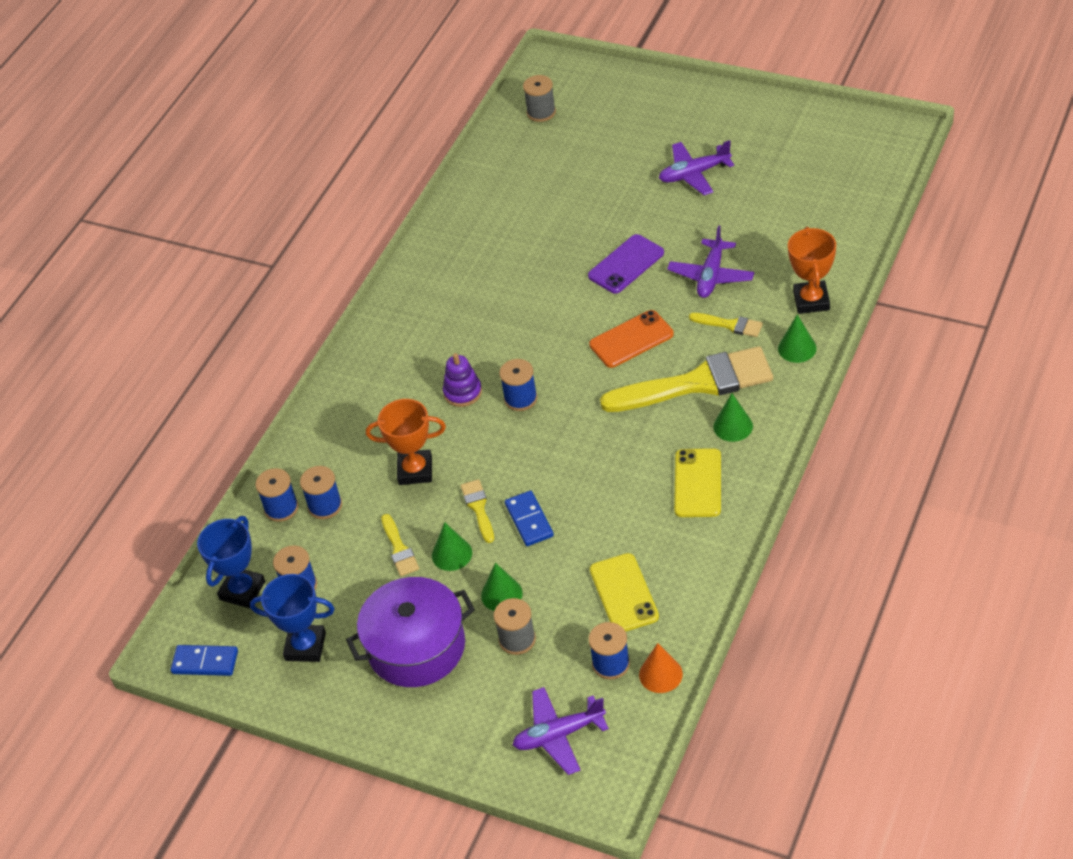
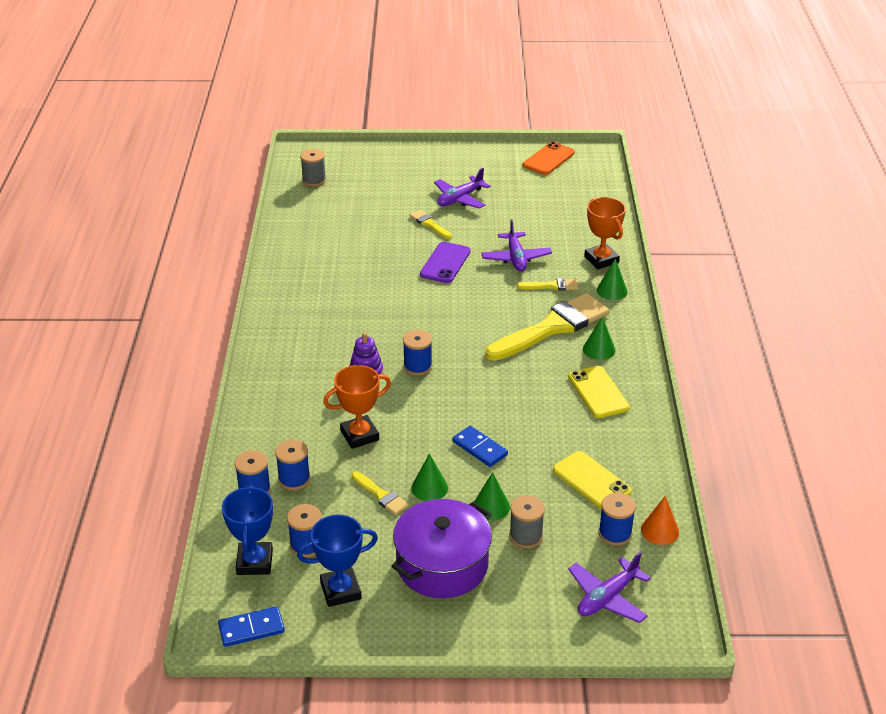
camera: 30 degrees left, 10 degrees down
yellow brush [461,479,494,543] -> yellow brush moved to [410,210,452,239]
orange phone [589,310,674,368] -> orange phone moved to [523,142,575,175]

